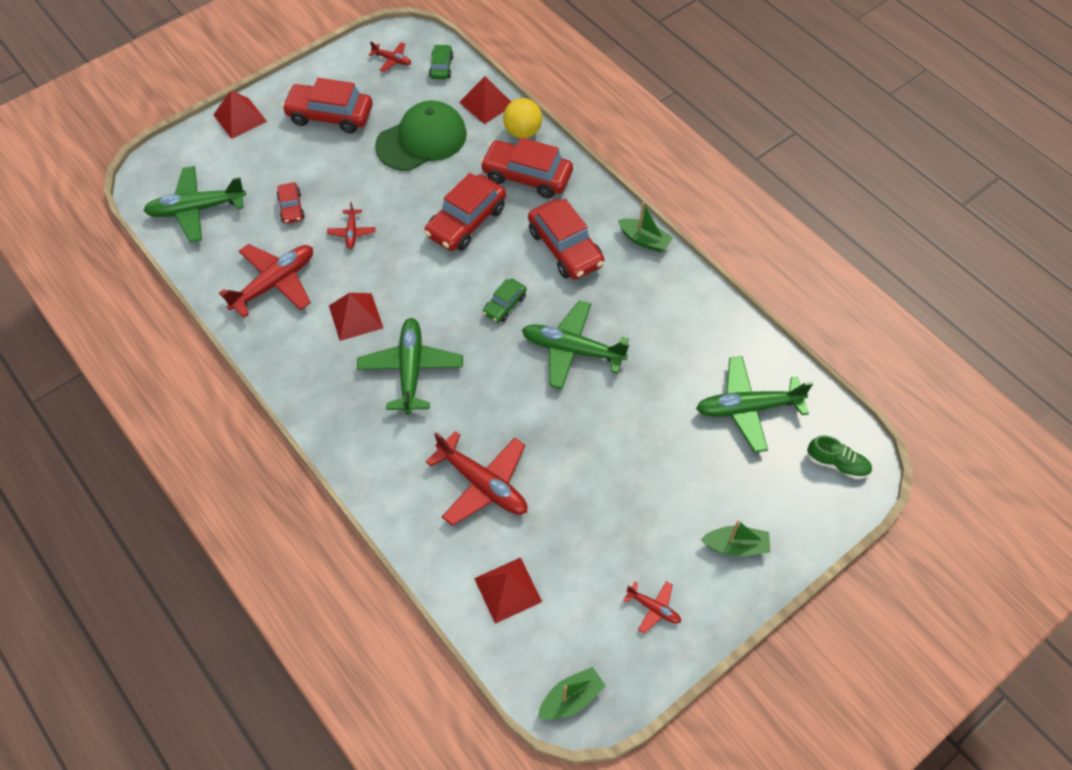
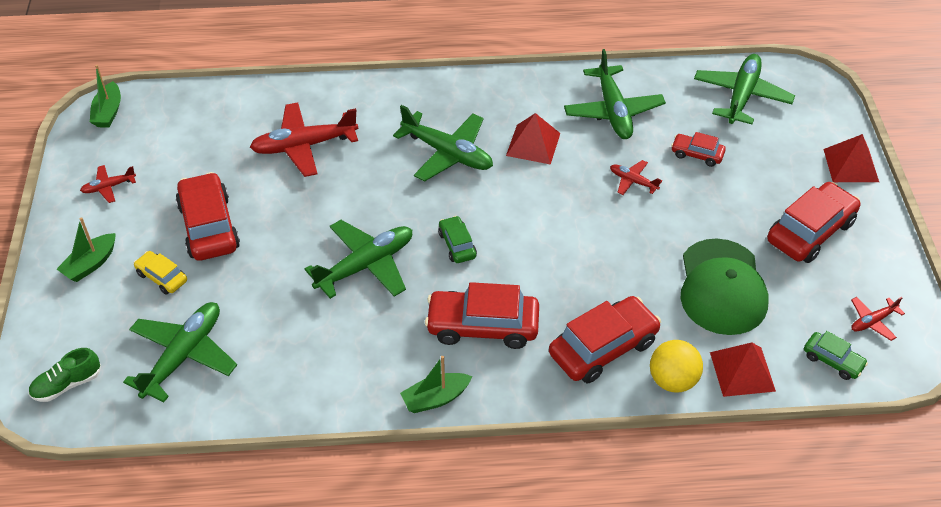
camera: 125 degrees right, 10 degrees down
red plane [219,244,313,318] -> green plane [564,49,666,139]
red car [424,173,506,251] -> red car moved to [176,172,240,261]
red pyramid [474,557,542,624] -> none
none -> yellow car [134,251,187,295]

